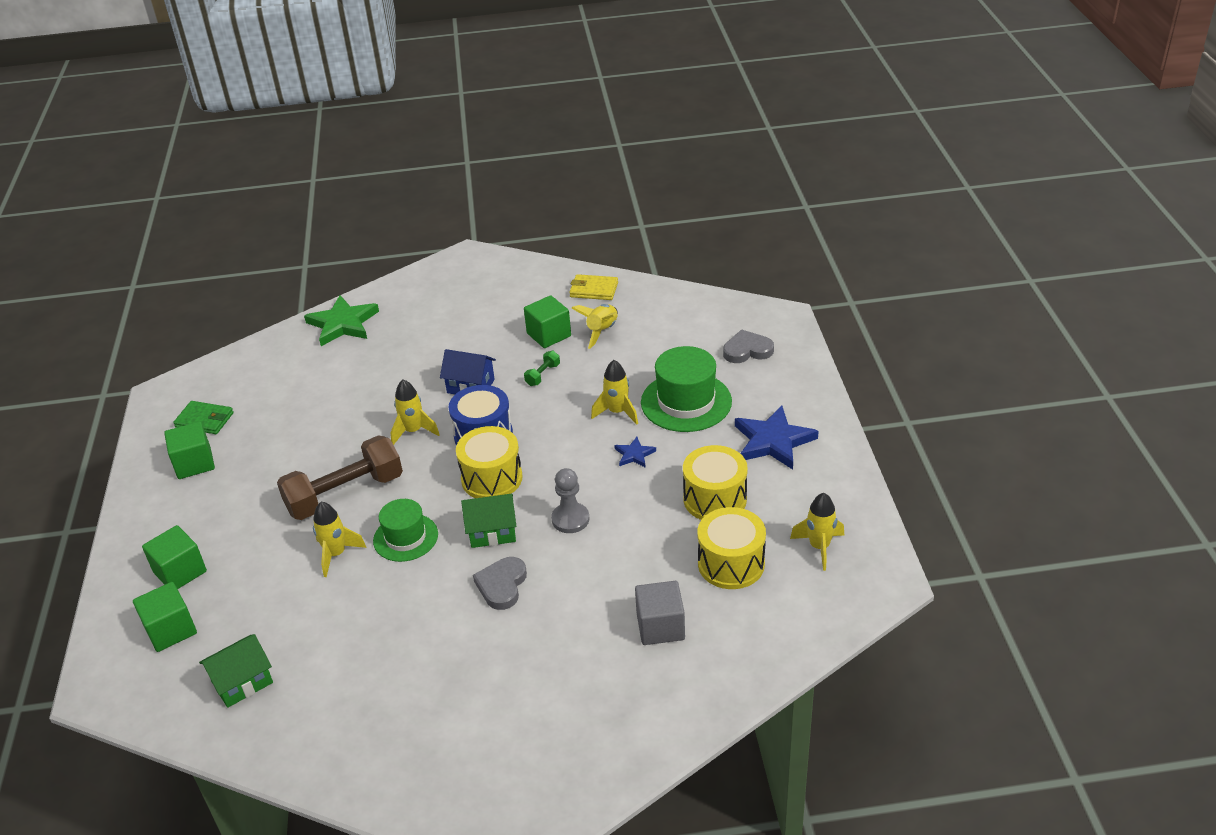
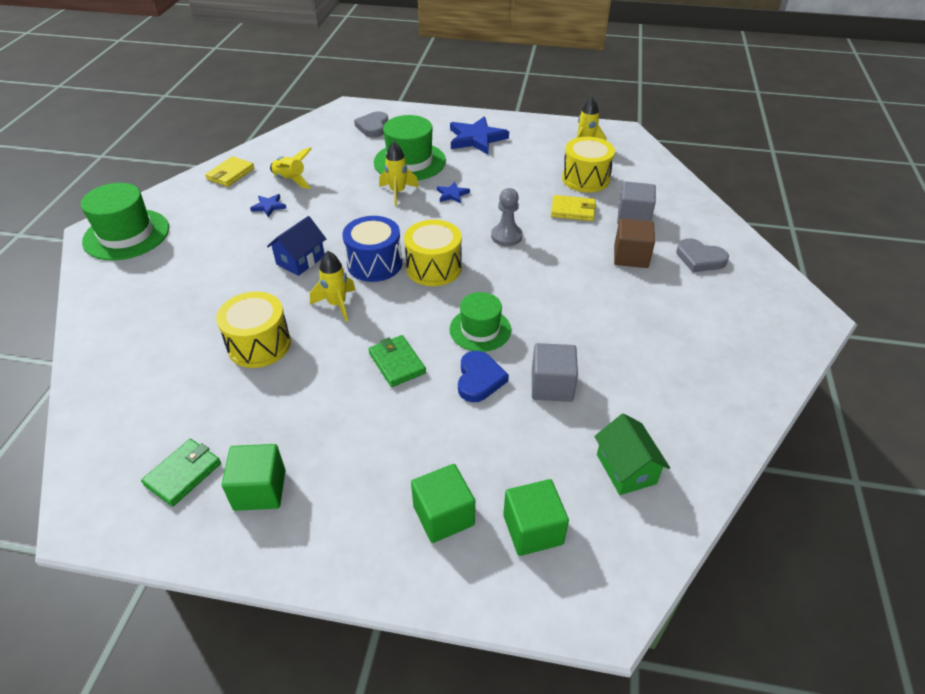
camera: 75 degrees left, 5 degrees up
brown dumbbell [277,435,403,520] -> green wallet [369,335,426,387]
green star [304,295,379,346] -> none
yellow rocket [313,502,366,577] -> blue heart [458,351,509,402]
green house [461,494,516,548] -> none
grey heart [473,557,527,610] -> grey heart moved to [676,238,729,272]
green cube [524,295,571,348] -> blue star [250,194,287,217]
green dumbbell [524,351,560,386] -> none
yellow drum [683,445,748,520] -> yellow drum moved to [216,292,291,368]
none -> green hat [81,183,169,260]
none -> grey cube [532,343,578,402]
none -> yellow wallet [551,195,597,221]
none -> brown cube [614,219,655,268]

